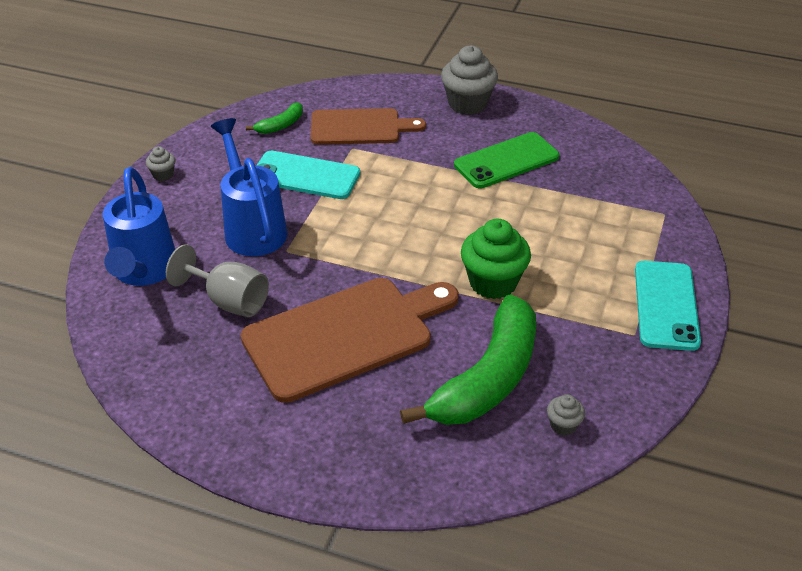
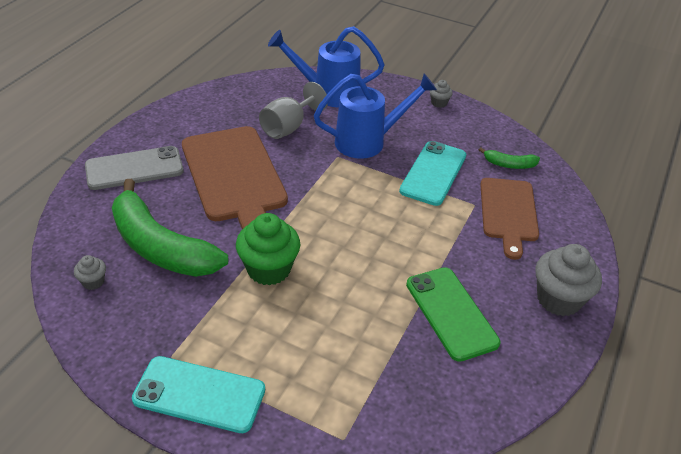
camera: 95 degrees right, 0 degrees up
green banana [246,102,303,134] -> green banana turned 45 degrees counterclockwise [479,147,540,169]
none -> grey phone [85,146,184,190]

